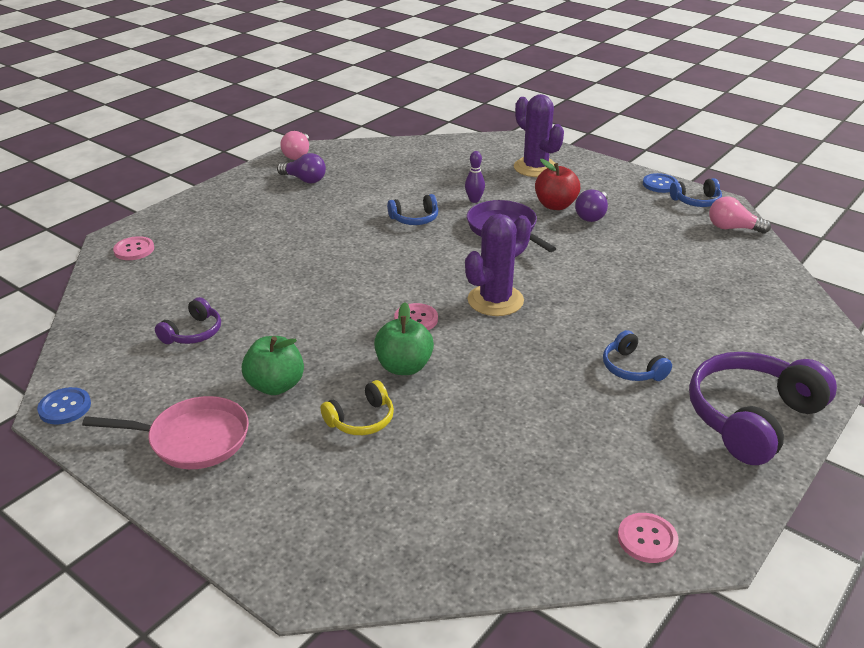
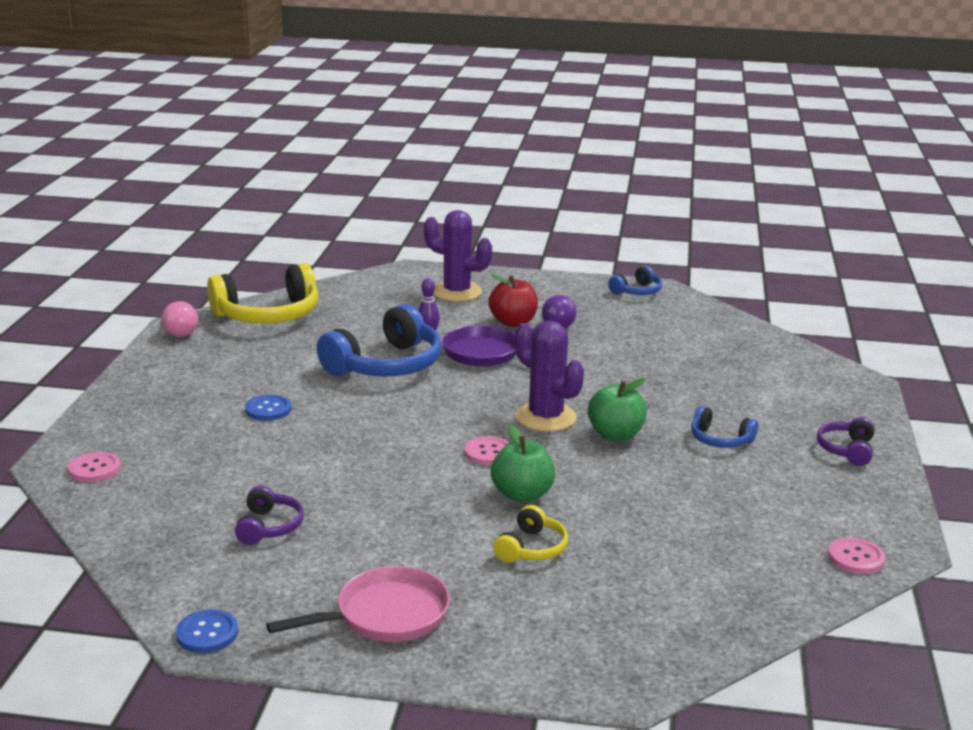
camera: 30 degrees left, 10 degrees down
green apple [242,336,304,395] -> green apple moved to [588,378,647,441]
purple light bulb [277,153,326,183] -> none
blue headphones [387,194,438,225] -> blue headphones [317,304,442,377], size x2.00
purple cactus [465,214,531,316] -> purple cactus turned 60 degrees counterclockwise [515,320,584,432]
blue button [643,173,678,193] -> blue button moved to [245,395,292,421]
purple headphones [689,352,837,465] -> purple headphones [817,417,875,466], size x0.50
pink light bulb [709,197,771,233] -> none
none -> yellow headphones [207,263,318,324]

